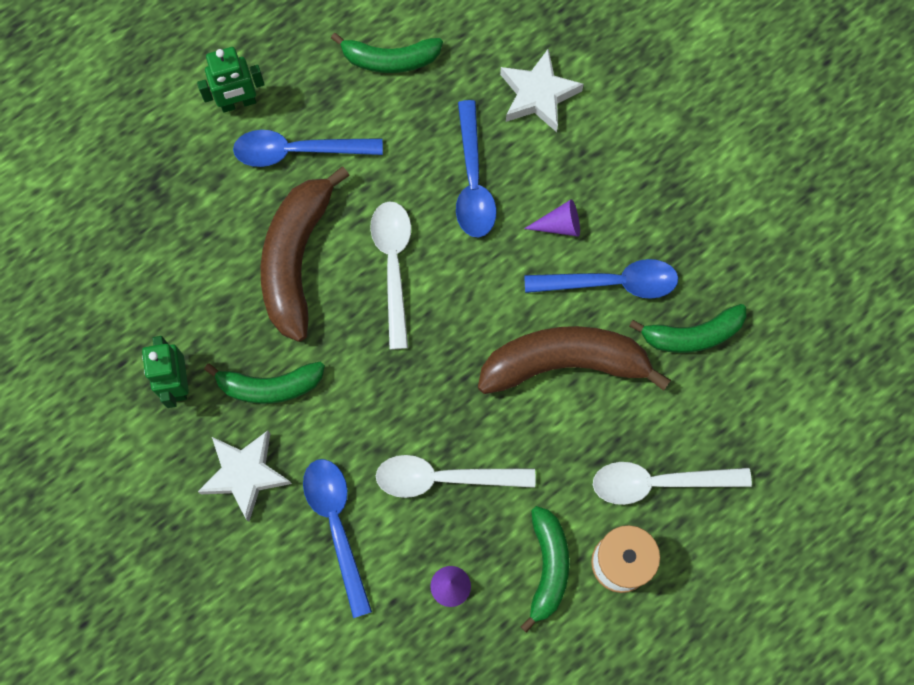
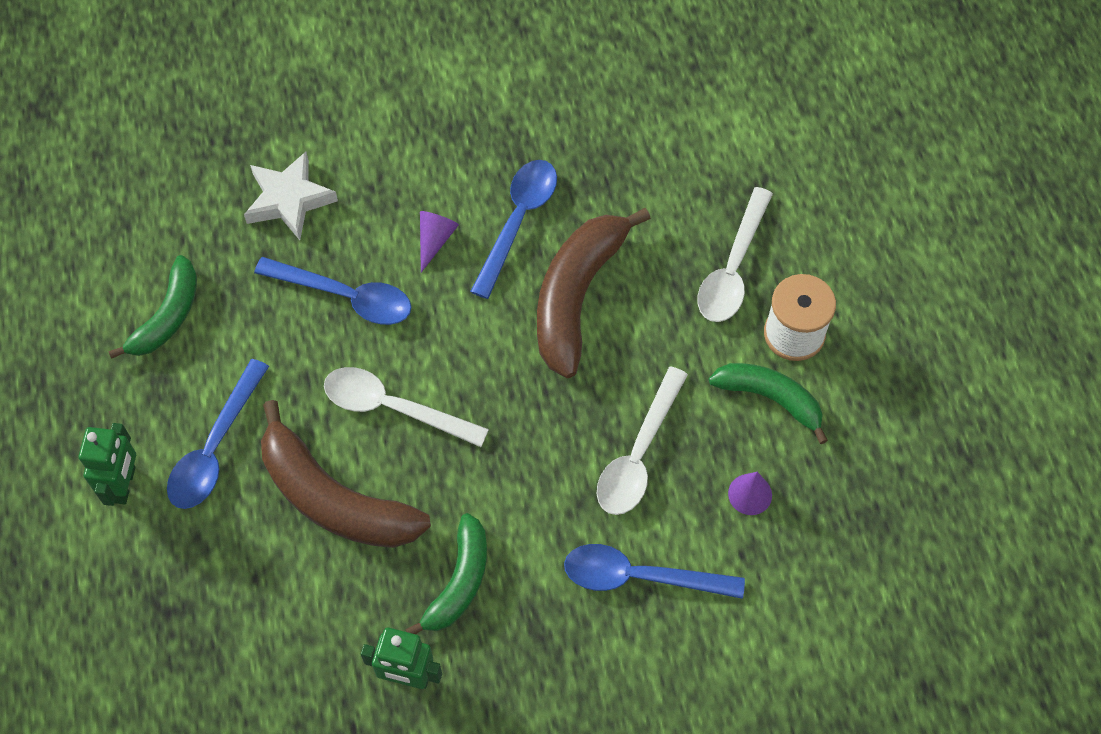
camera: 65 degrees left, 10 degrees down
white star [198,431,292,522] -> none
green banana [629,304,747,353] -> none

